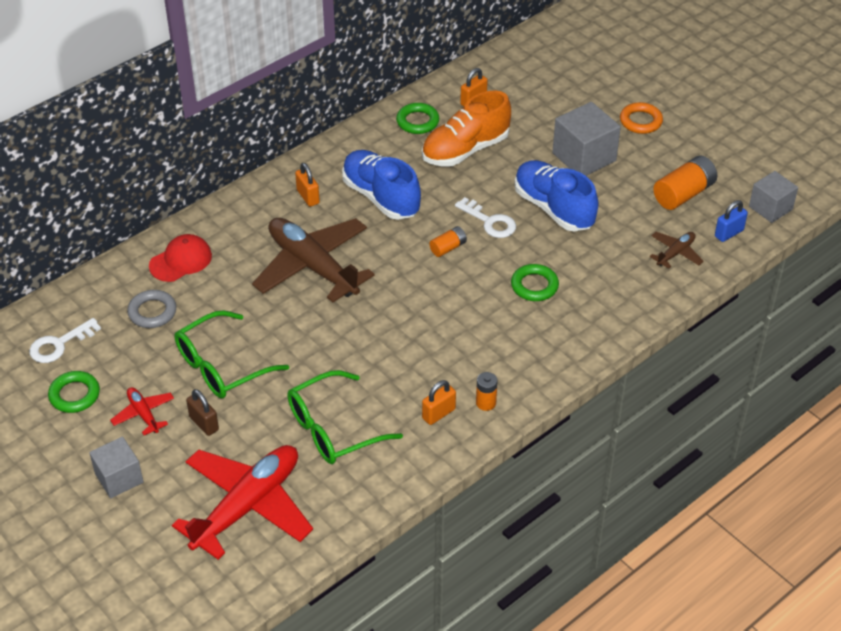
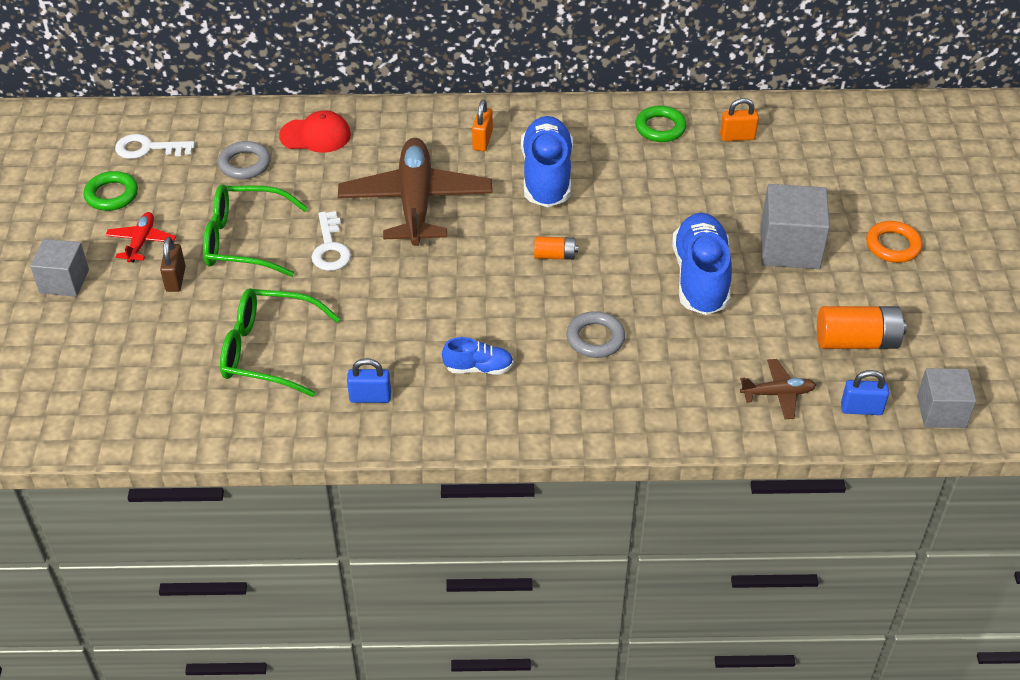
camera: 40 degrees right, 0 degrees up
red plane [172,445,313,560] -> none
orange shoe [422,91,511,166] -> none
orange padlock [422,380,456,425] -> blue padlock [347,358,391,403]
white key [455,197,516,238] -> white key moved to [312,211,351,271]
orange battery [476,372,498,411] -> none
green ring [511,264,559,301] -> grey ring [567,311,625,358]
none -> blue shoe [442,337,513,375]

